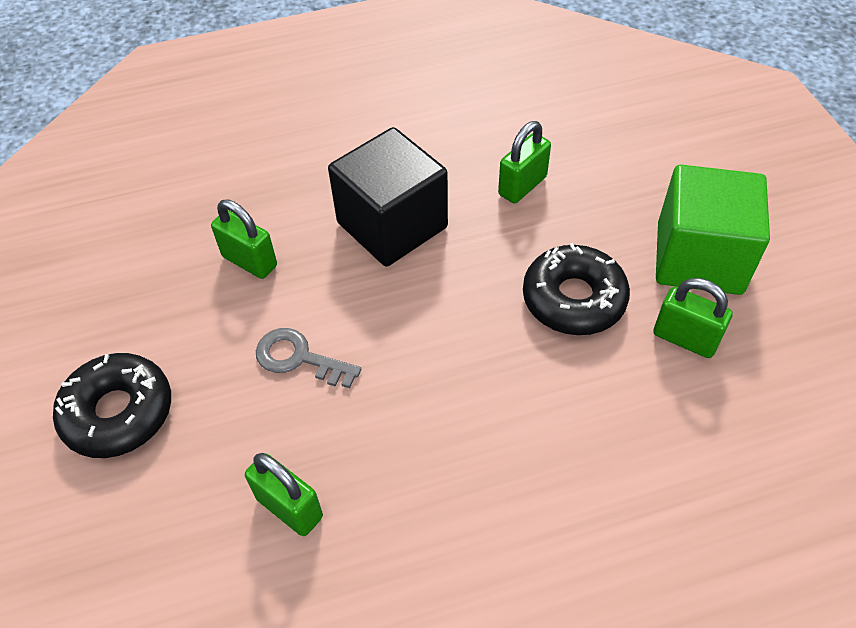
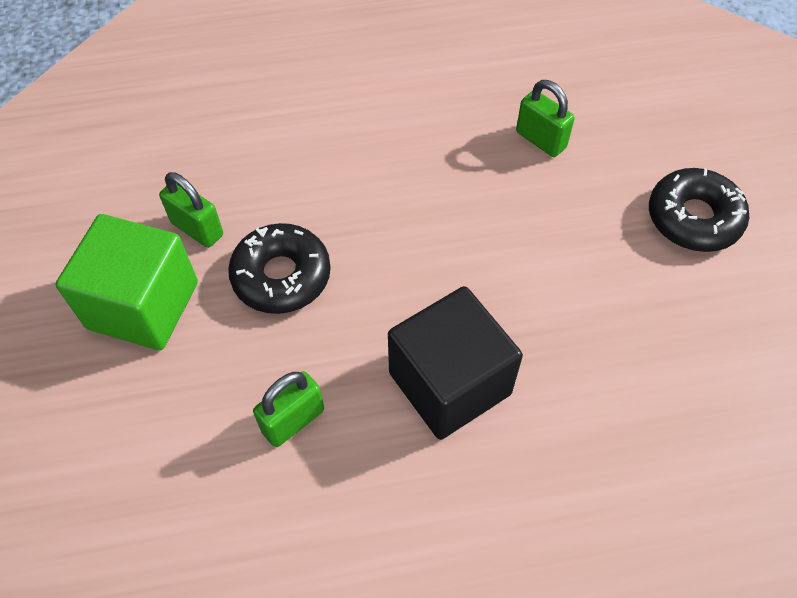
camera: 175 degrees left, 5 degrees up
green padlock [211,199,277,279] -> none
grey key [256,328,361,388] -> none

